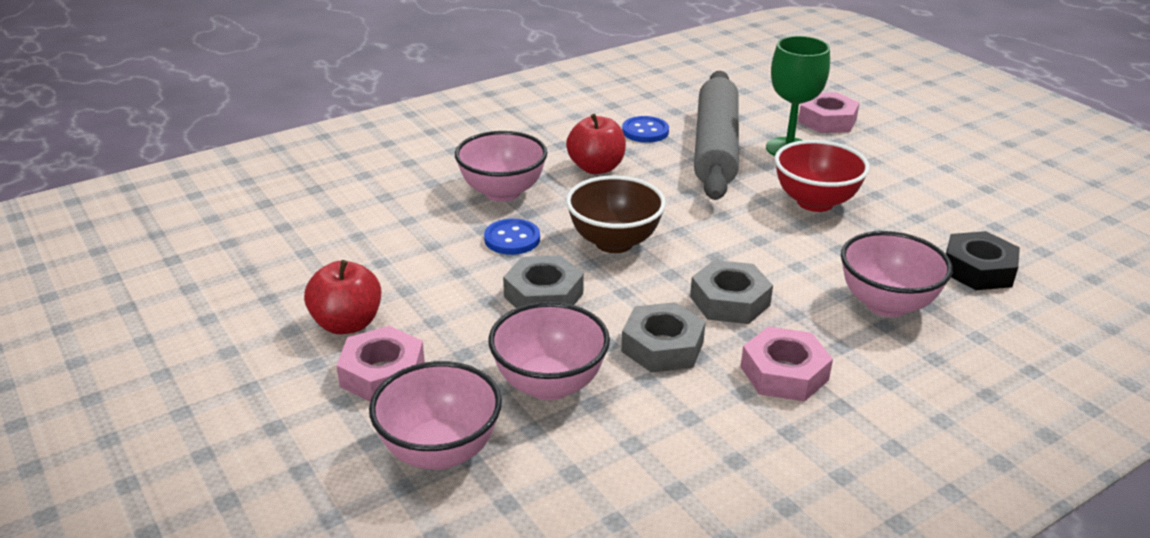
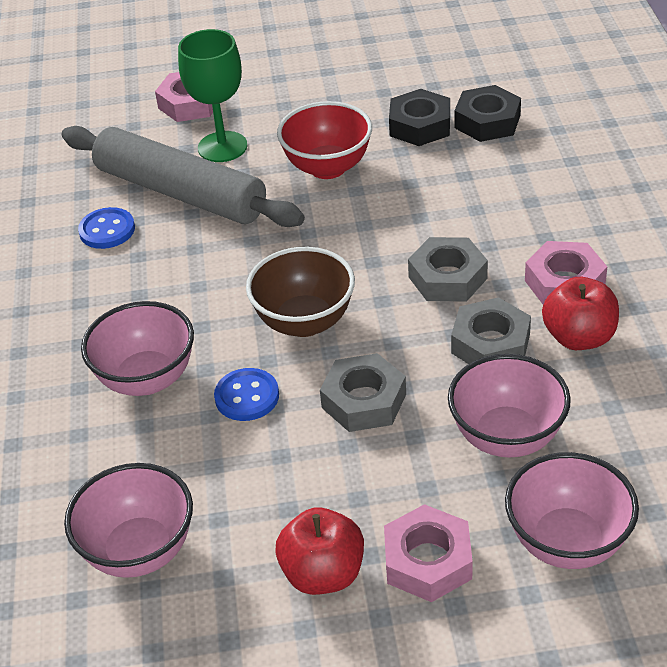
camera: 60 degrees left, 10 degrees up
red apple [566,114,626,174] -> red apple moved to [542,277,619,350]
pink bowl [841,231,953,317] -> pink bowl moved to [64,463,193,578]
none -> black nut [389,89,450,146]

